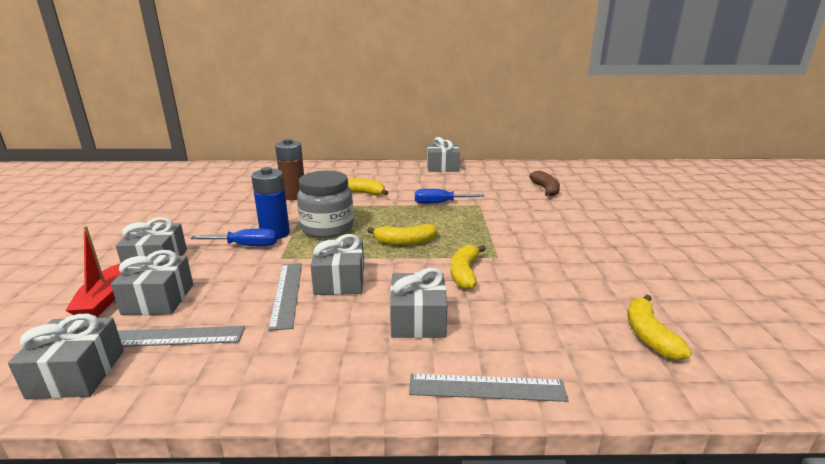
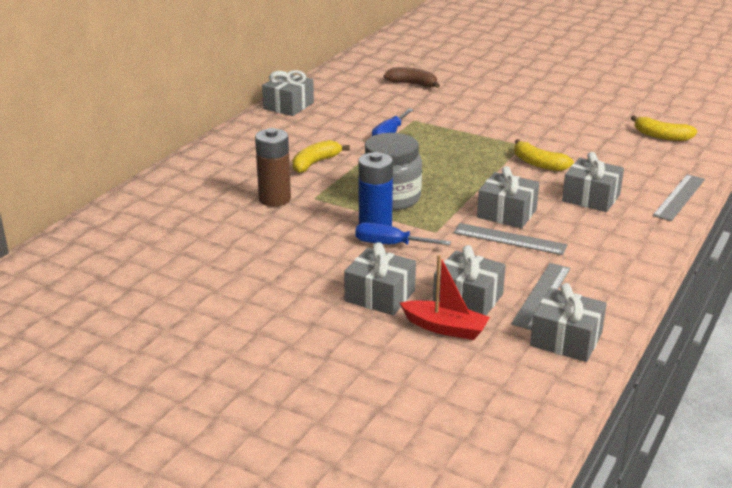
camera: 60 degrees left, 5 degrees up
blue screwdriver [190,229,277,246] -> blue screwdriver turned 105 degrees counterclockwise [355,223,451,245]
yellow banana [367,224,437,245] -> none

